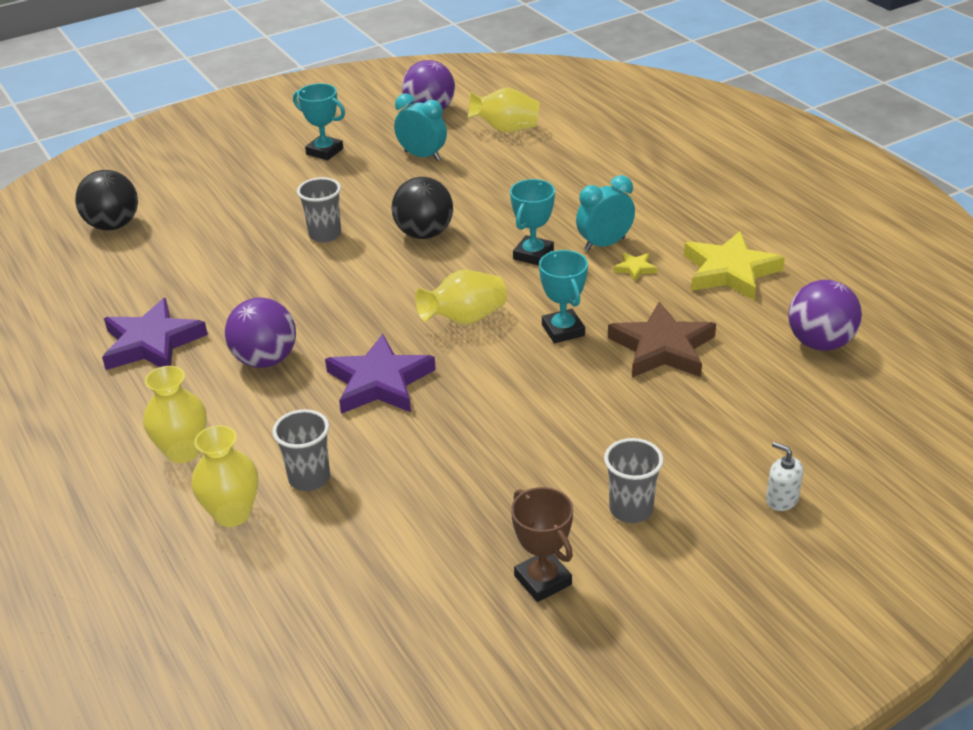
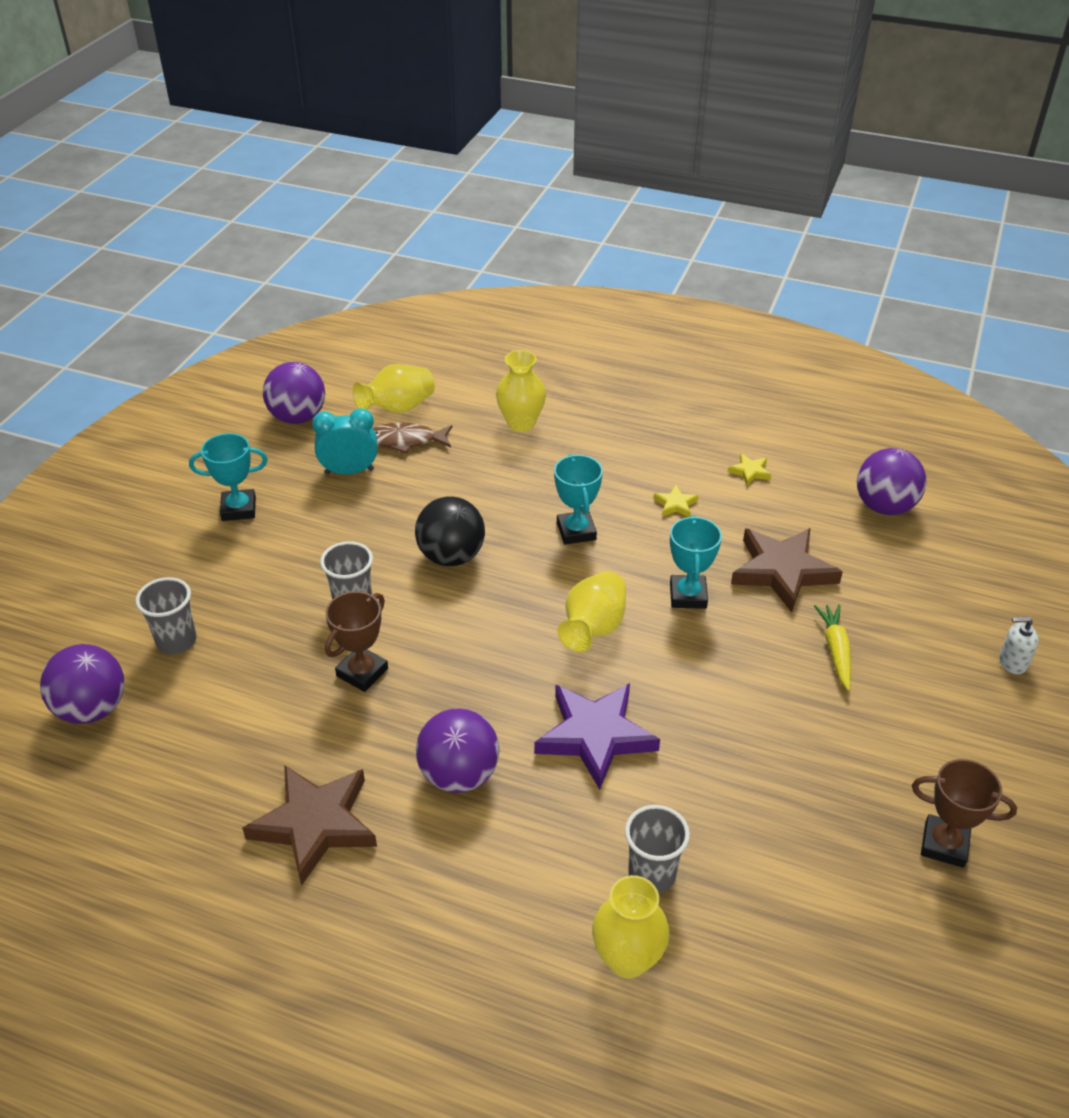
camera: 40 degrees left, 5 degrees up
black ball [75,170,138,230] -> purple ball [40,644,124,724]
purple star [102,298,208,370] -> brown star [242,765,377,886]
yellow vase [143,366,207,463] -> yellow vase moved to [496,350,546,432]
turquoise trophy [539,250,588,343] -> turquoise trophy turned 60 degrees clockwise [670,515,722,609]
turquoise clock [576,175,635,251] -> none
grey cup [604,438,664,523] -> grey cup moved to [136,577,197,654]
yellow star [684,231,785,300] -> yellow star [728,453,772,486], size x0.44
none -> brown trophy [325,591,388,692]
none -> brown fish [372,423,452,454]
none -> yellow carrot [814,605,851,691]

